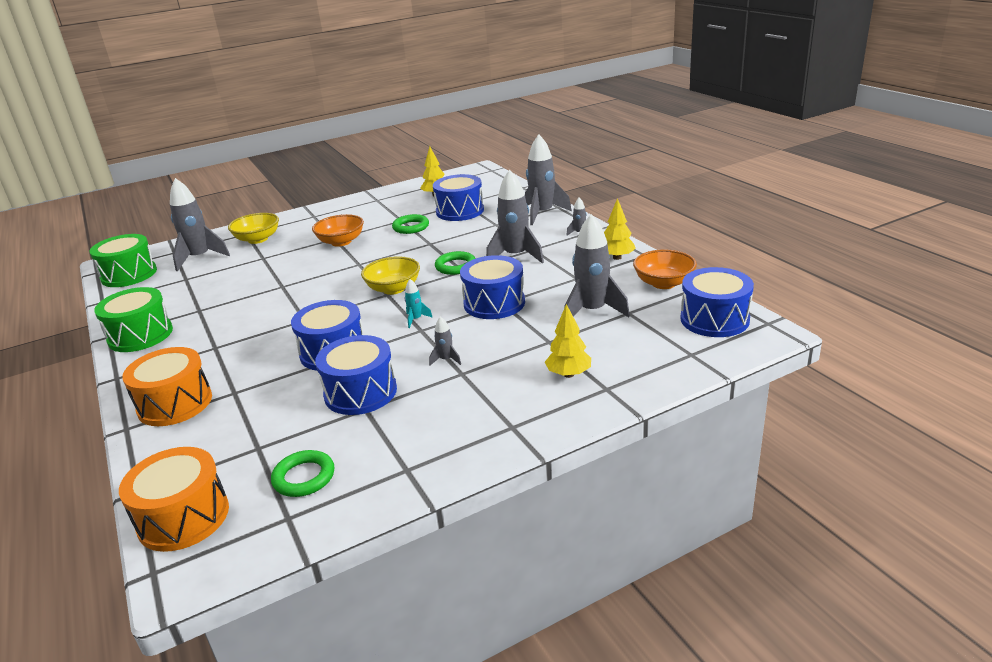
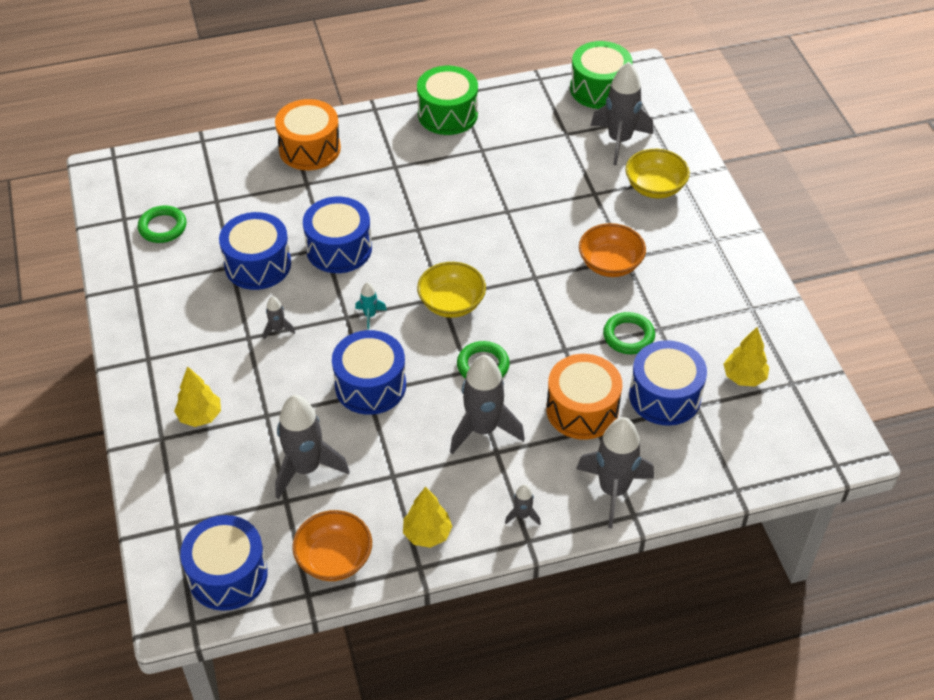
camera: 100 degrees right, 20 degrees up
orange drum [119,447,229,552] -> orange drum moved to [546,354,622,440]

